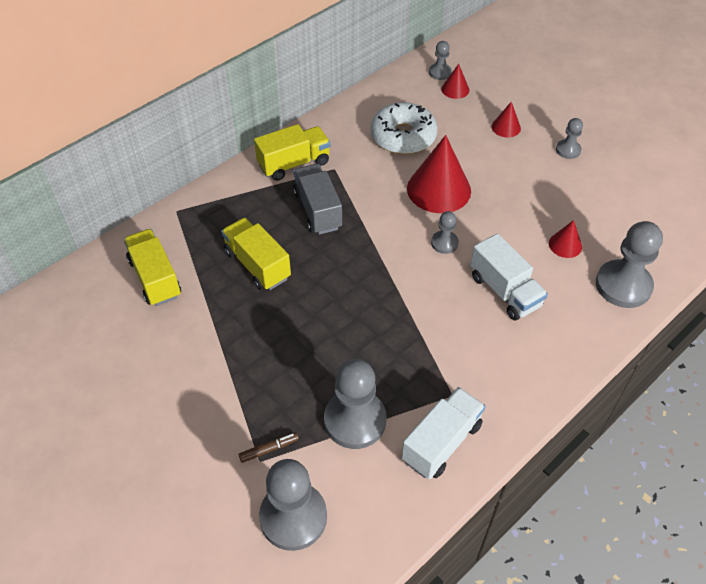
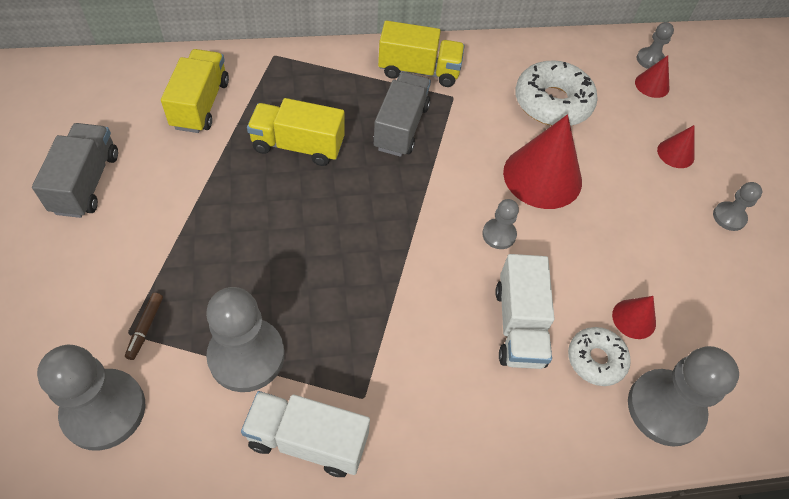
camera: 30 degrees right, 5 degrees up
yellow truck [221,218,291,290] -> yellow truck turned 75 degrees counterclockwise [247,98,345,166]
brown marker [238,432,299,463] -> brown marker turned 90 degrees clockwise [125,293,163,360]
white truck [401,387,486,479] -> white truck turned 150 degrees counterclockwise [241,391,370,477]
none -> grey truck [32,123,118,218]
none -> white donut [568,327,631,386]

